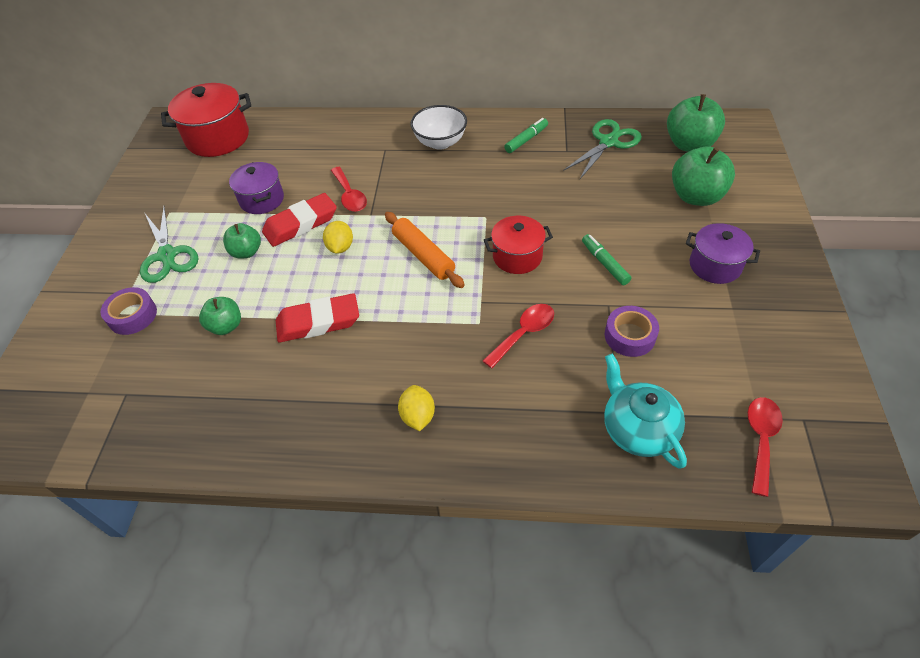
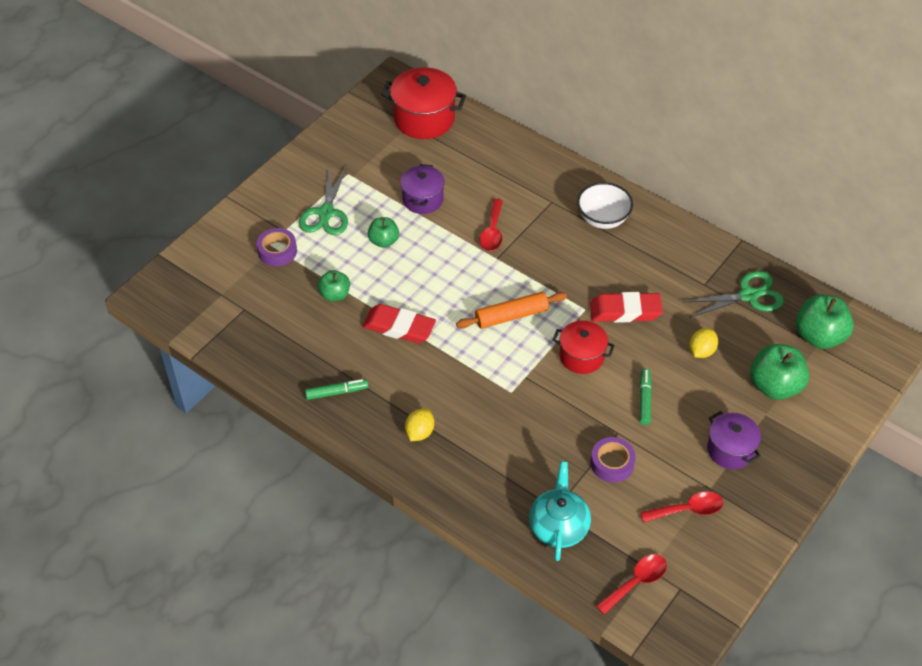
camera: 30 degrees right, 0 degrees up
red eraser [262,193,337,247] -> red eraser moved to [590,292,663,323]
yellow lemon [323,221,353,254] -> yellow lemon moved to [690,328,718,358]
orange rolling pin [385,212,465,288] -> orange rolling pin turned 75 degrees clockwise [456,292,567,329]
red spoon [483,304,554,368] -> red spoon moved to [640,491,724,522]
green marker [504,118,548,153] -> green marker moved to [305,379,368,400]

